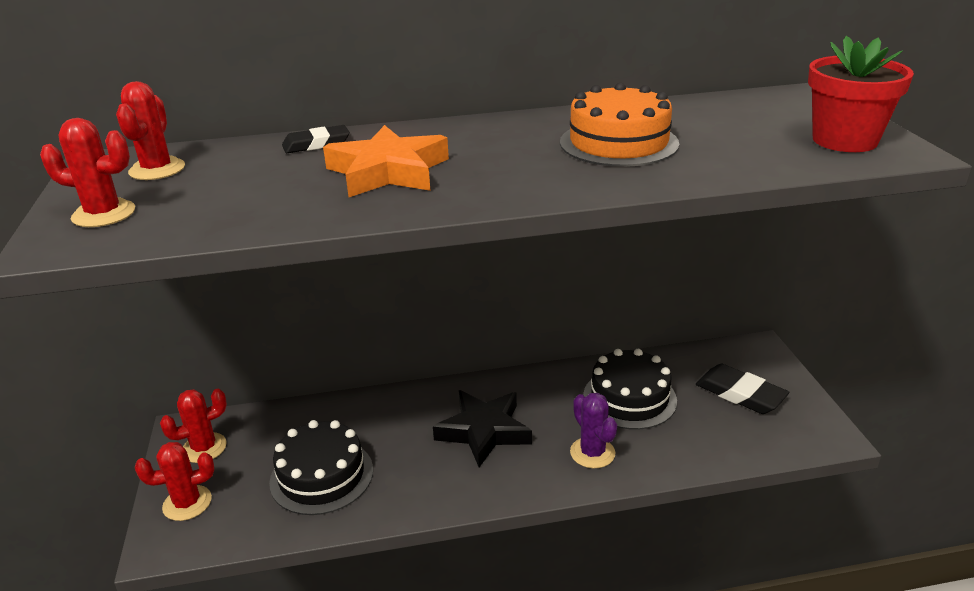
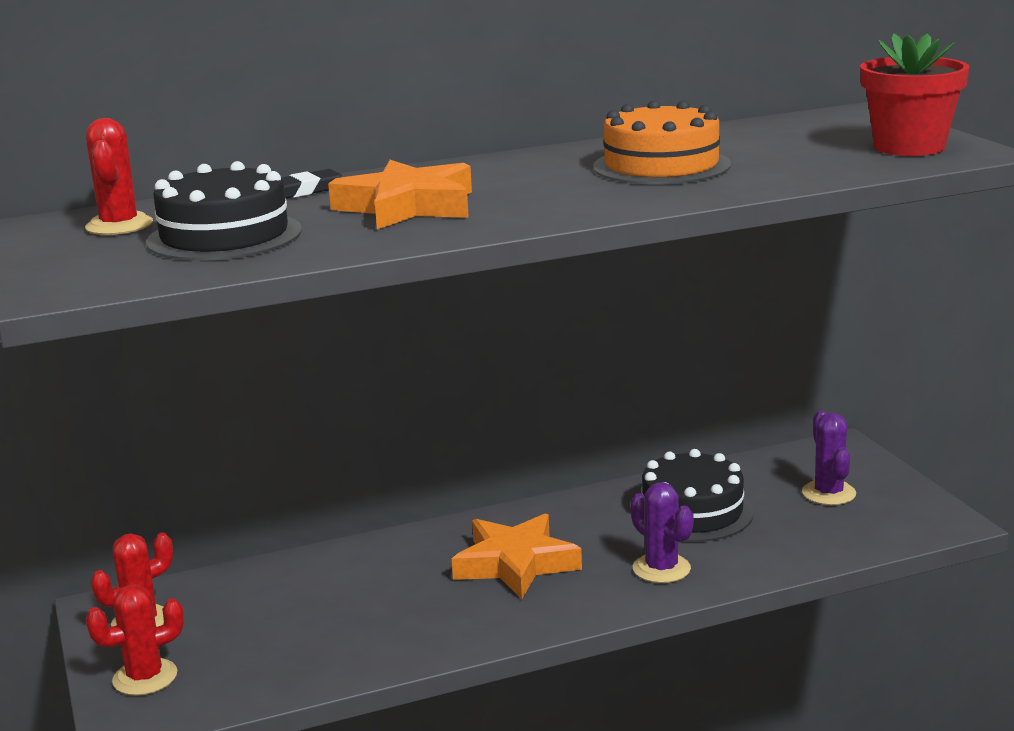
camera: 10 degrees left, 10 degrees down
red cactus [40,118,135,227] -> none
black cake [269,420,373,515] -> black cake moved to [146,161,302,261]
black star [433,390,532,467] -> orange star [452,513,582,599]
black eraser [696,364,789,414] -> purple cactus [802,410,856,505]

